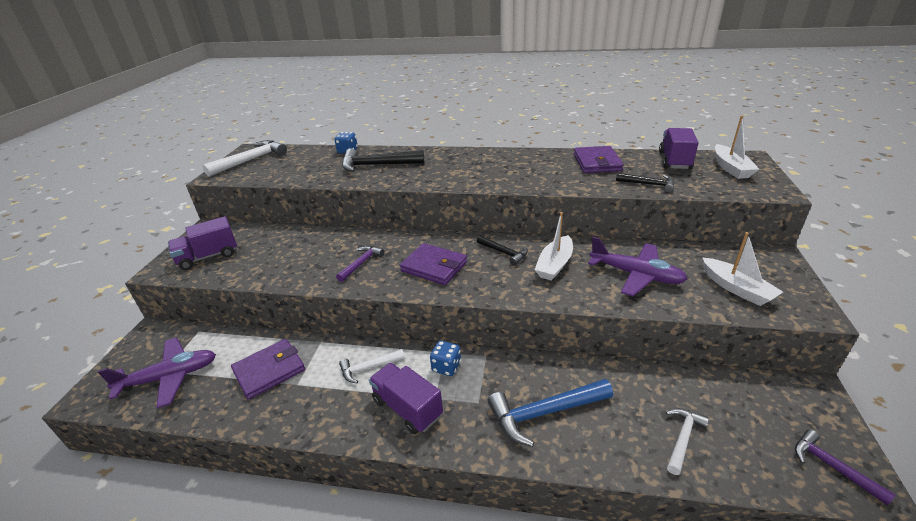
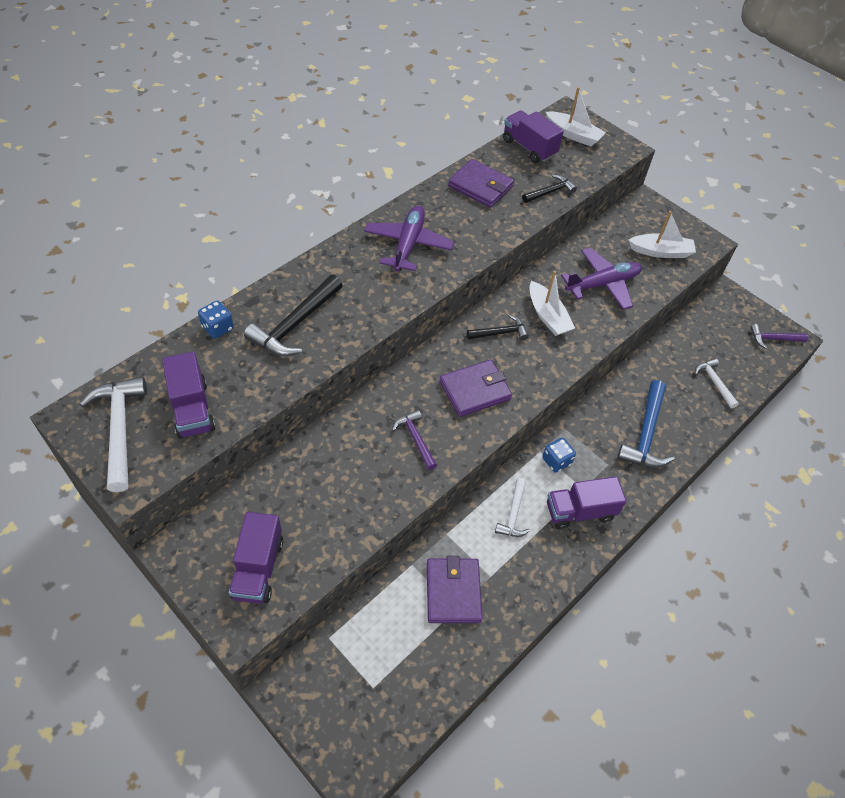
camera: 60 degrees left, 20 degrees up
purple plane [98,338,216,408] -> purple plane moved to [364,206,454,272]
none -> purple truck [162,352,215,439]

